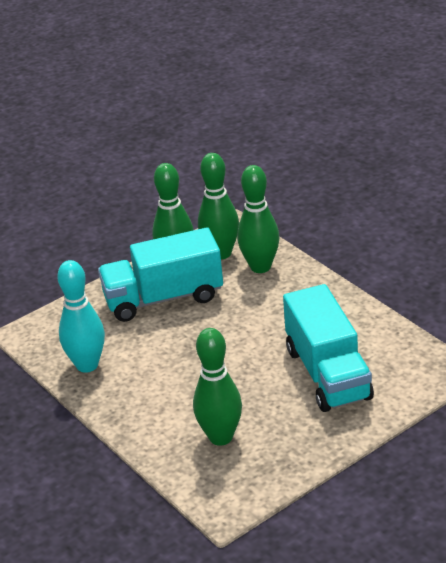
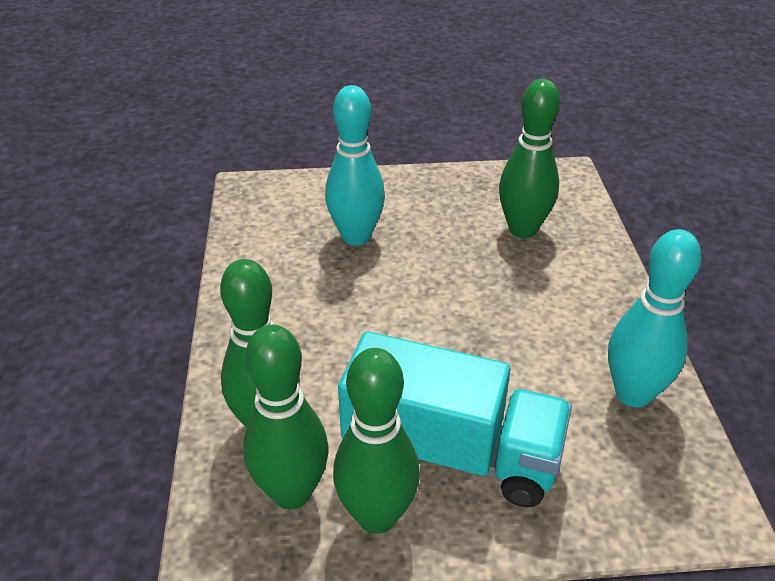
camera: 150 degrees left, 5 degrees up
turquoise truck [283,284,374,412] -> turquoise bowling pin [325,85,385,246]

